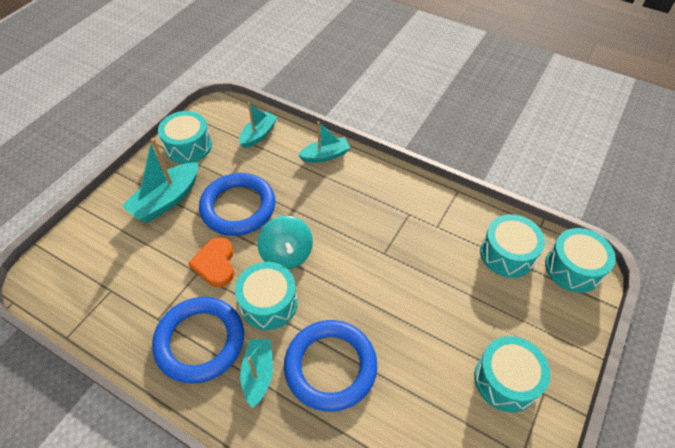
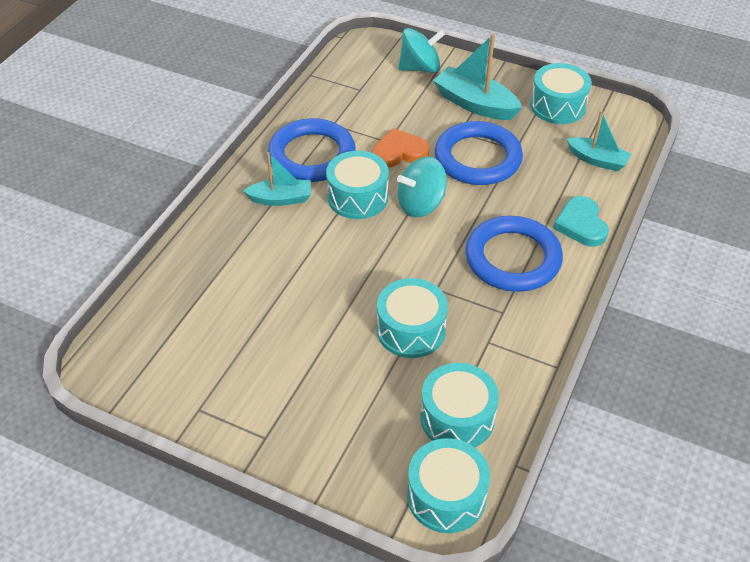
camera: 85 degrees right, 5 degrees down
blue ring [284,320,377,412] -> blue ring moved to [465,216,563,292]
turquoise boat [298,121,350,163] -> turquoise heart [553,196,609,247]
turquoise drum [474,336,550,413] -> turquoise drum moved to [377,278,448,358]
none -> turquoise spinning top [399,28,445,73]

